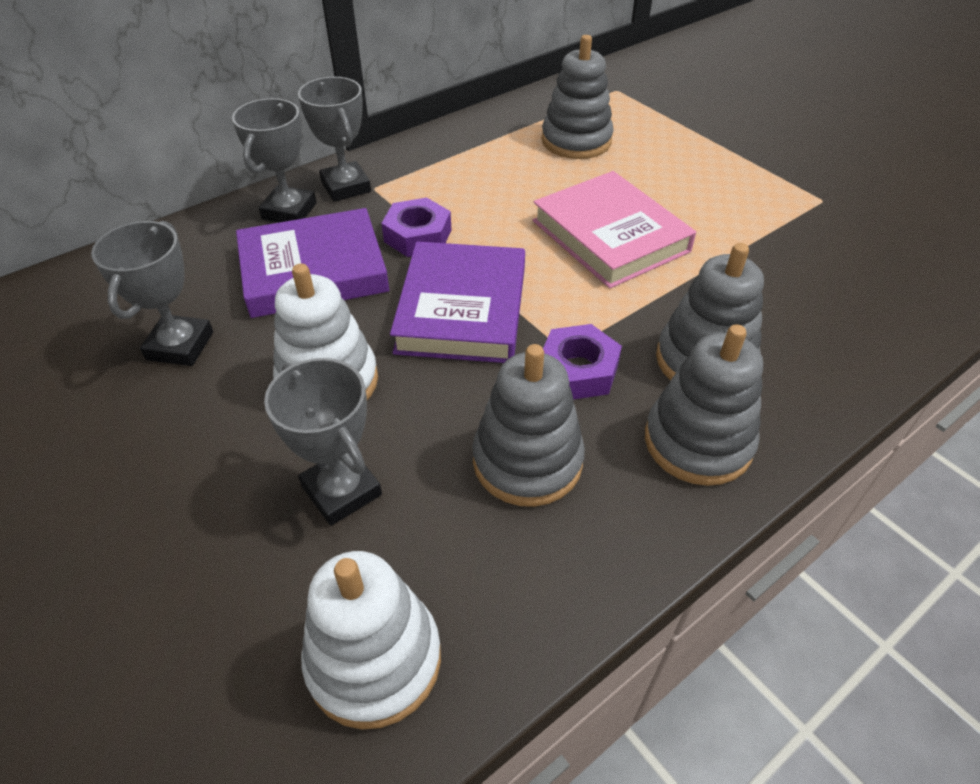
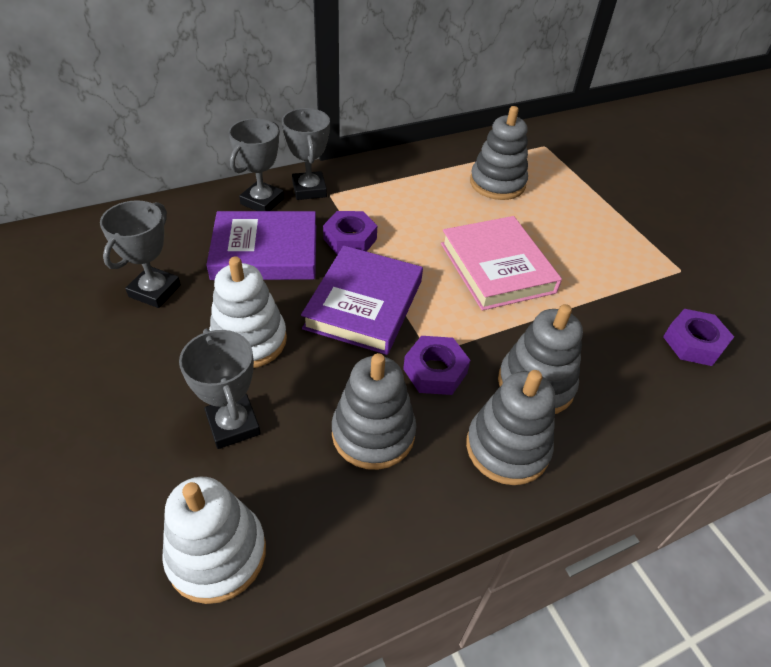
camera: 10 degrees right, 0 degrees up
none -> purple nut [663,309,734,366]

